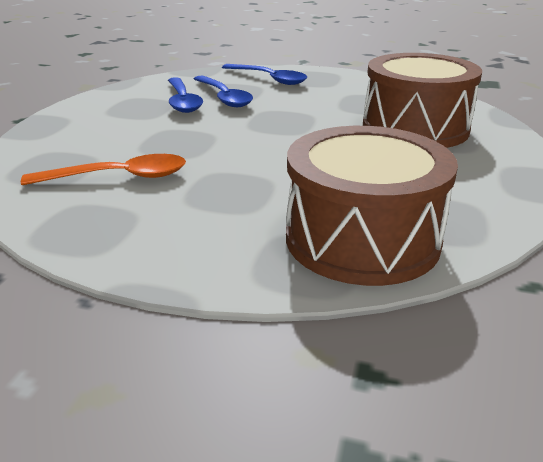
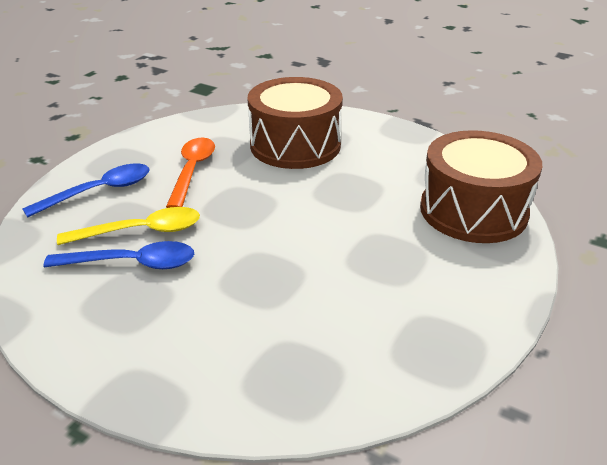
camera: 75 degrees left, 5 degrees up
orange spoon [21,154,186,185] -> orange spoon moved to [166,138,215,208]
blue spoon [194,75,253,107] -> yellow spoon [57,207,200,245]

